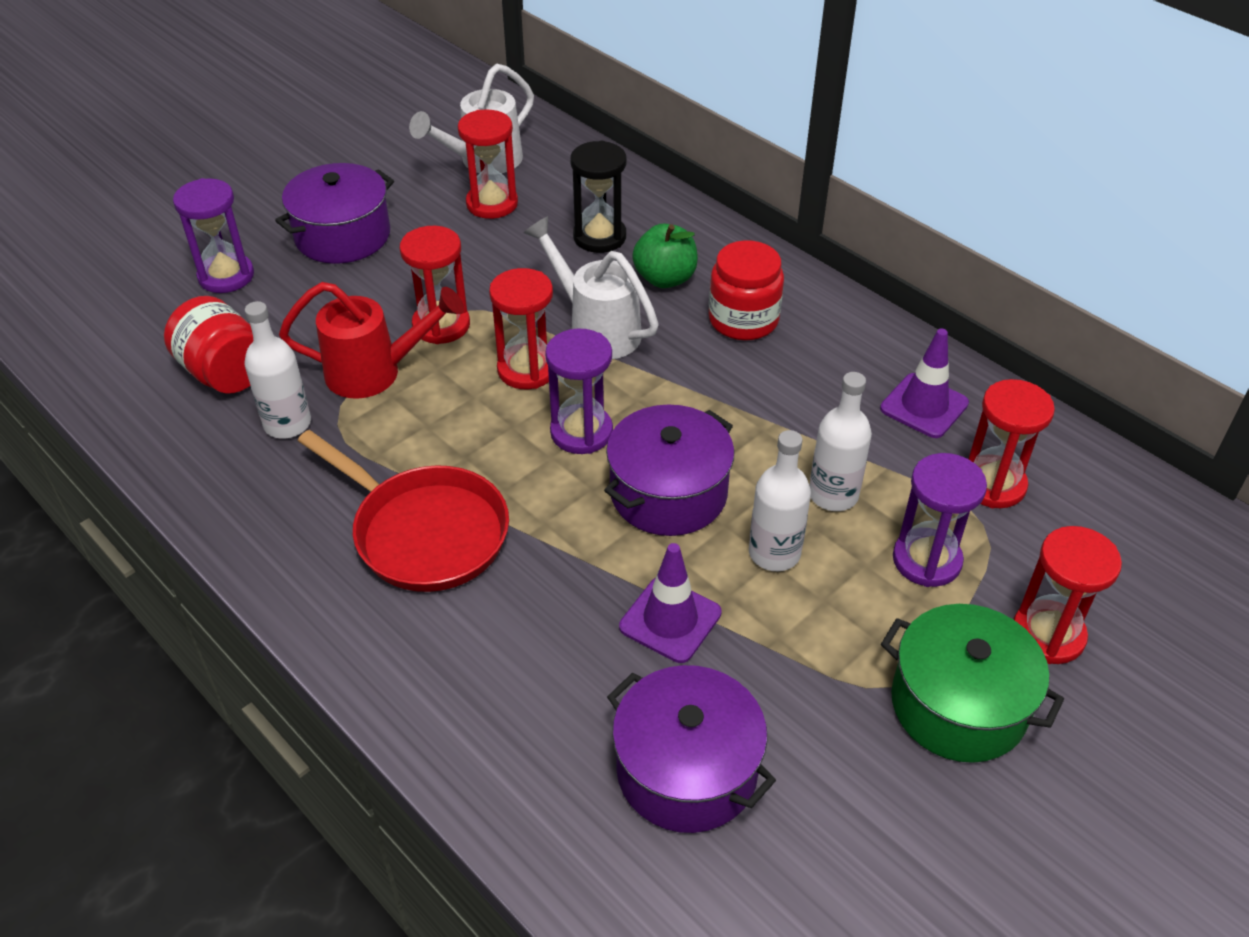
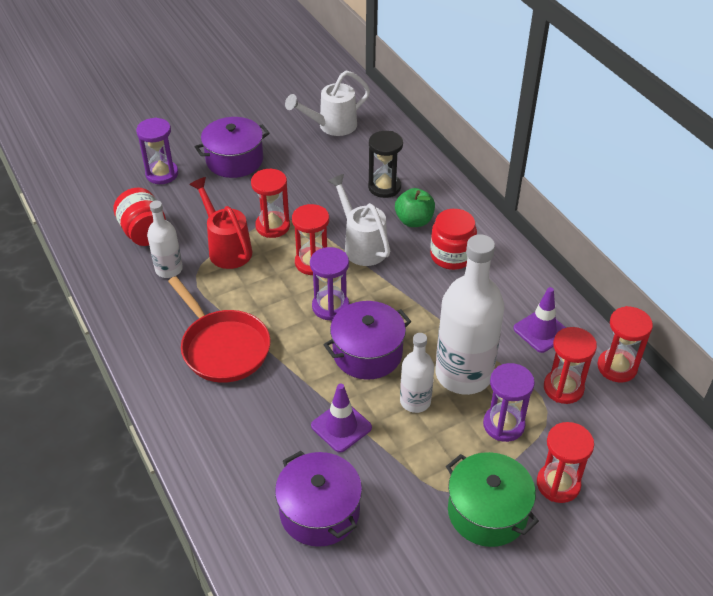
camera: 15 degrees right, 0 degrees up
red watering can [279,282,464,399] -> red watering can turned 135 degrees counterclockwise [189,177,252,269]
red hourglass [458,110,518,219] -> red hourglass moved to [597,306,653,383]
white bottle [809,372,872,511] -> white bottle [436,234,504,395], size x1.89

